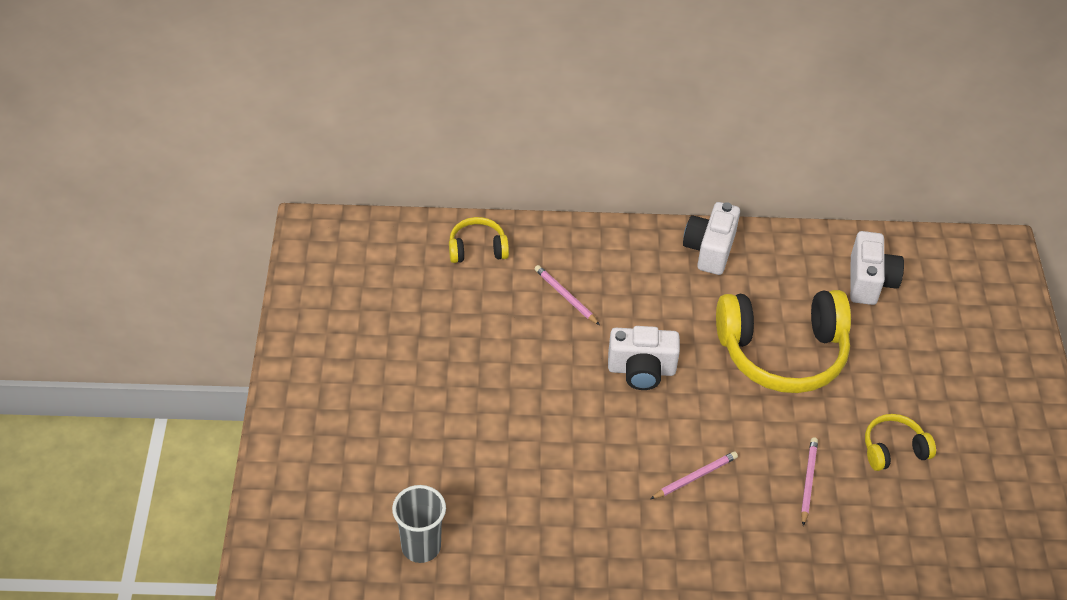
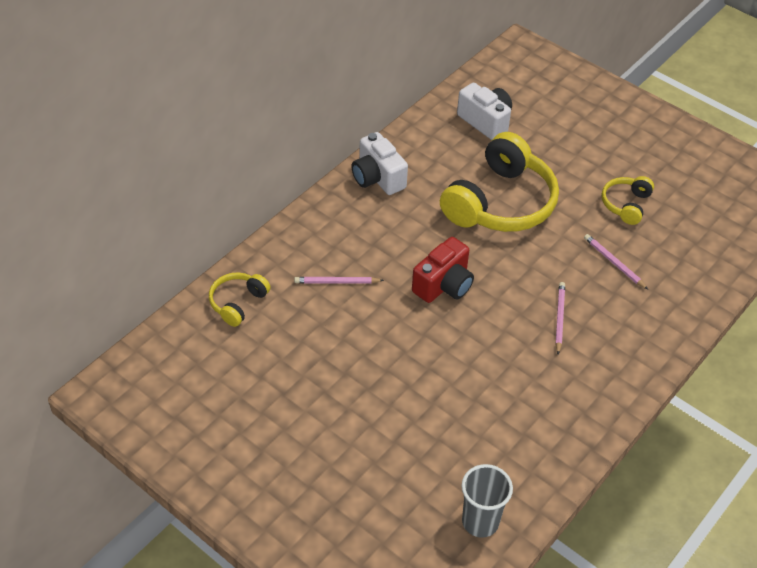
camera: 50 degrees left, 0 degrees up
white camera [608,326,680,390] -> red camera [412,237,474,303]

